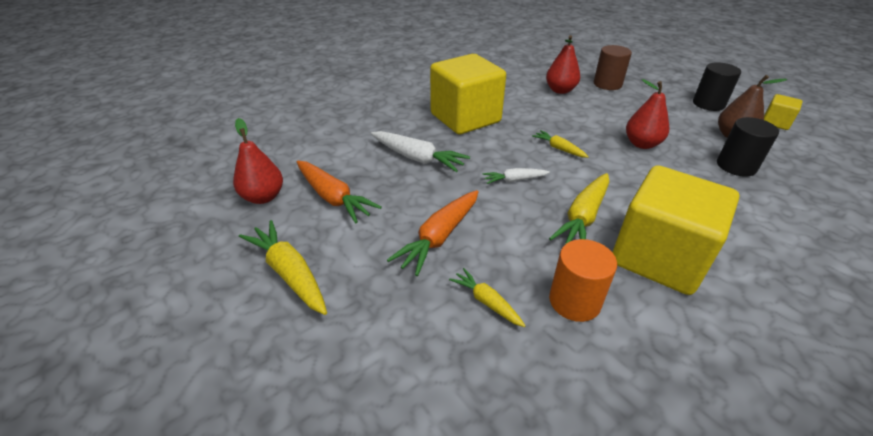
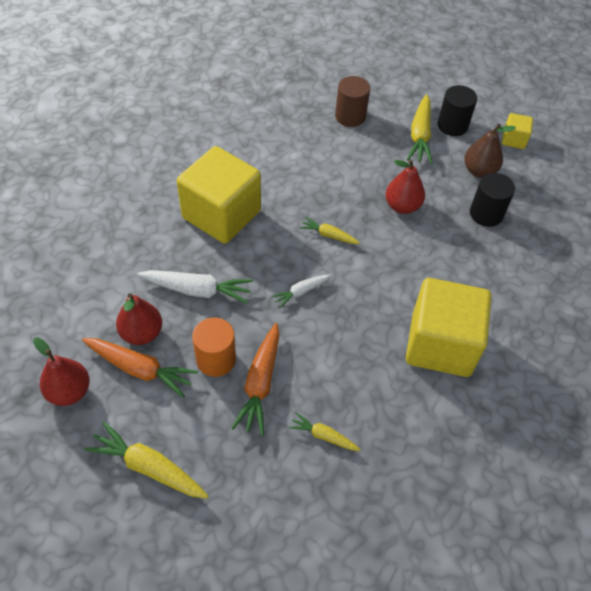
camera: 25 degrees left, 15 degrees up
red pear [546,35,580,94] -> red pear moved to [116,293,162,345]
yellow carrot [549,173,609,244] -> yellow carrot moved to [407,94,433,164]
orange cylinder [549,239,617,322] -> orange cylinder moved to [192,317,236,377]

